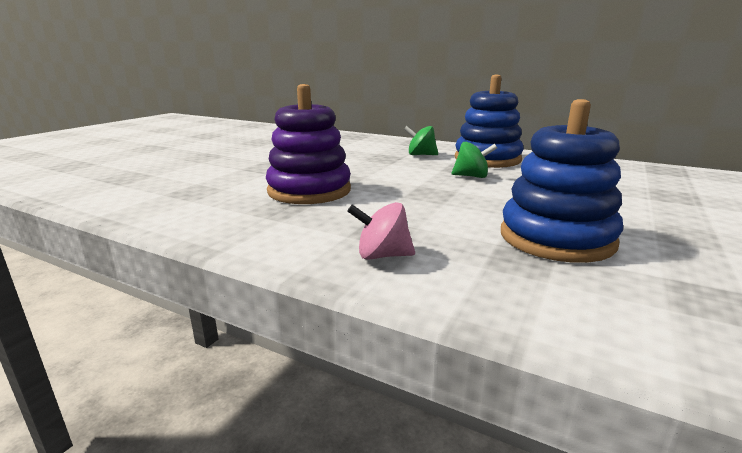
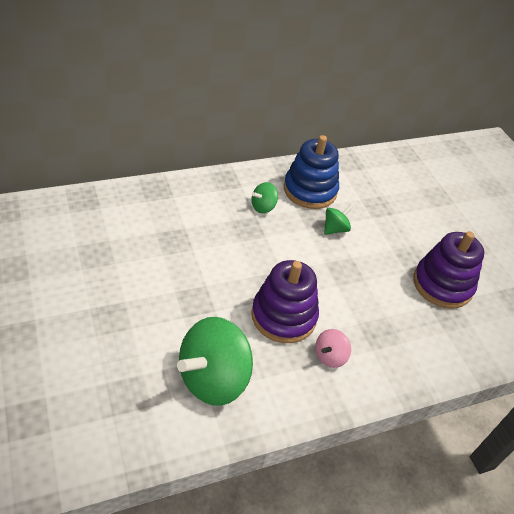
camera: 55 degrees left, 25 degrees up
pink spinning top [347,202,415,260] -> pink spinning top moved to [315,329,351,368]
blue stacking toy [501,99,623,263] -> purple stacking toy [413,231,484,309]
none -> green spinning top [177,317,253,406]

